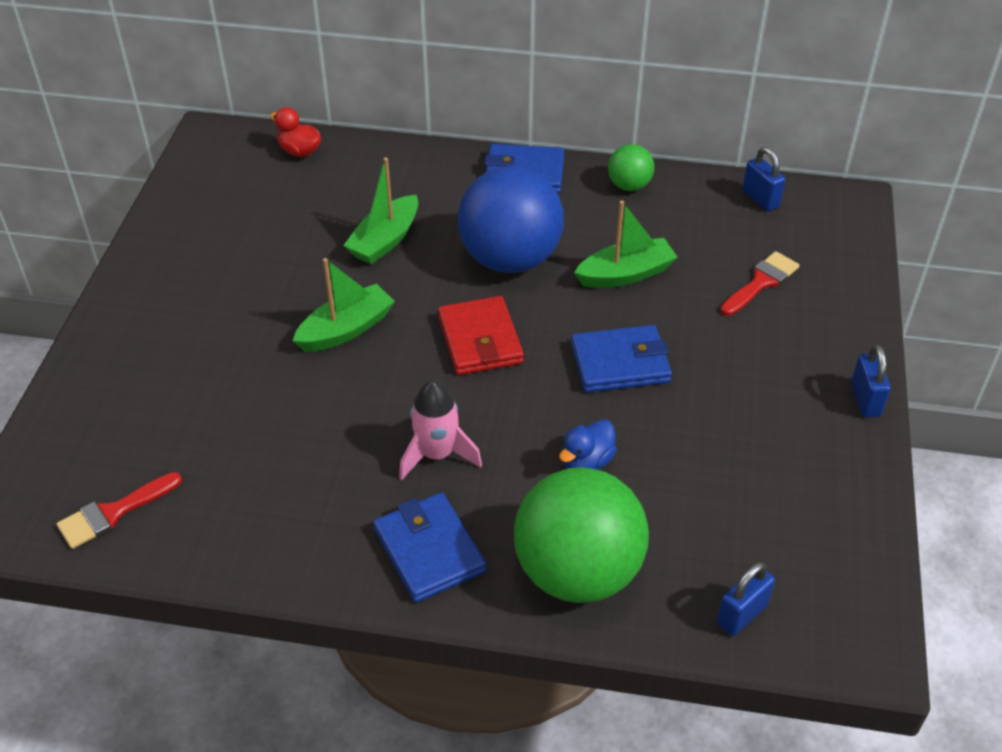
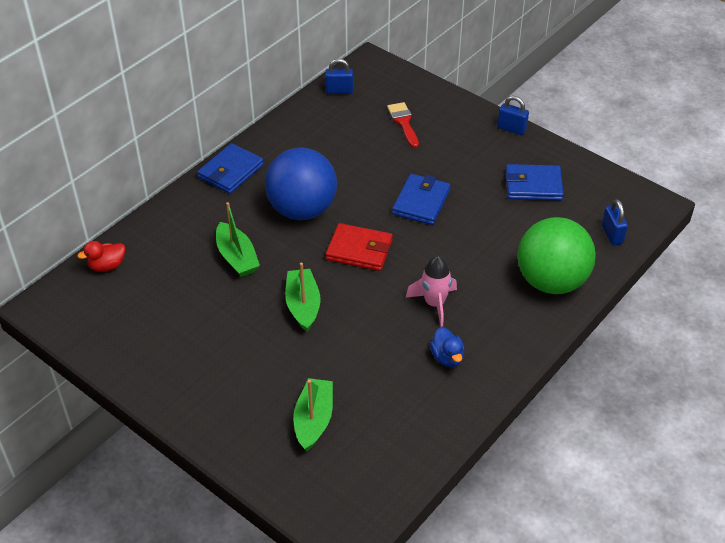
camera: 60 degrees left, 0 degrees up
red brush [57,472,182,549] -> none
blue wallet [373,492,486,602] -> blue wallet moved to [506,164,564,201]
blue duck [559,419,617,470] -> blue duck moved to [430,327,464,367]
green boat [574,200,677,288] -> green boat moved to [293,378,333,451]
green ball [608,144,654,191] -> none

